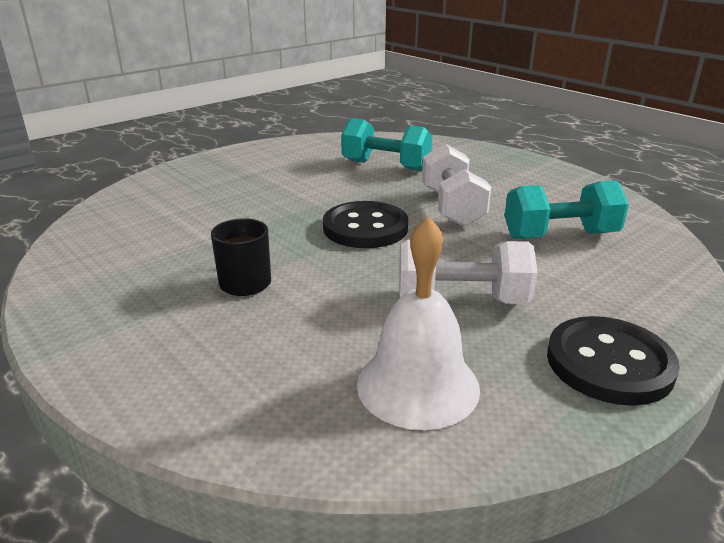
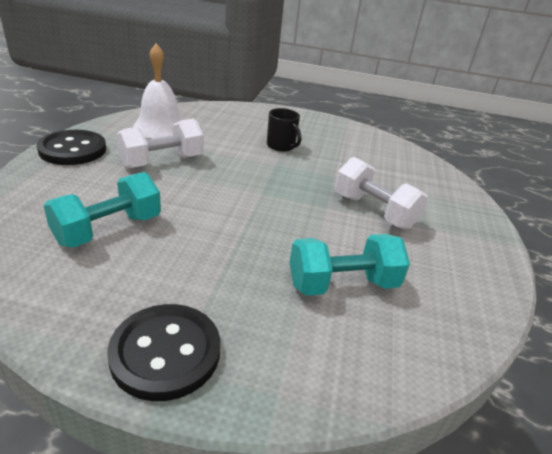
camera: 140 degrees right, 5 degrees up
black button [323,201,408,248] -> black button moved to [107,304,220,401]
white dumbbell [422,144,491,227] -> white dumbbell moved to [335,157,428,229]

